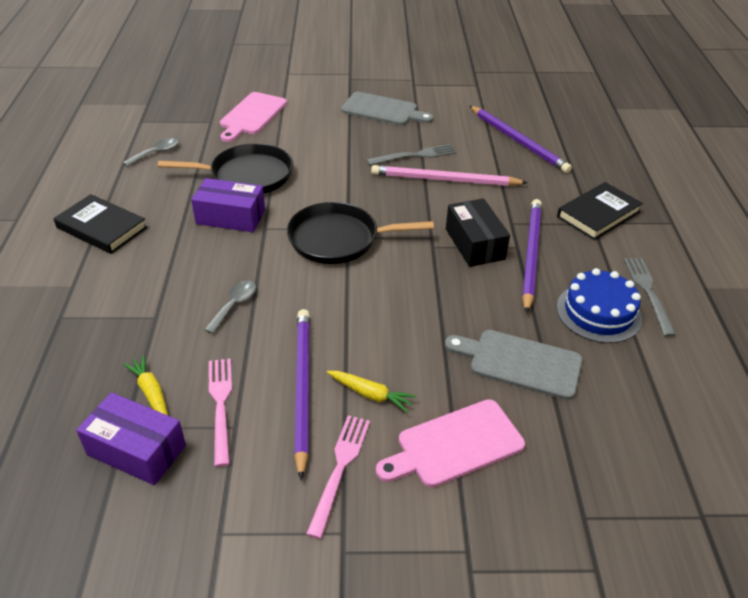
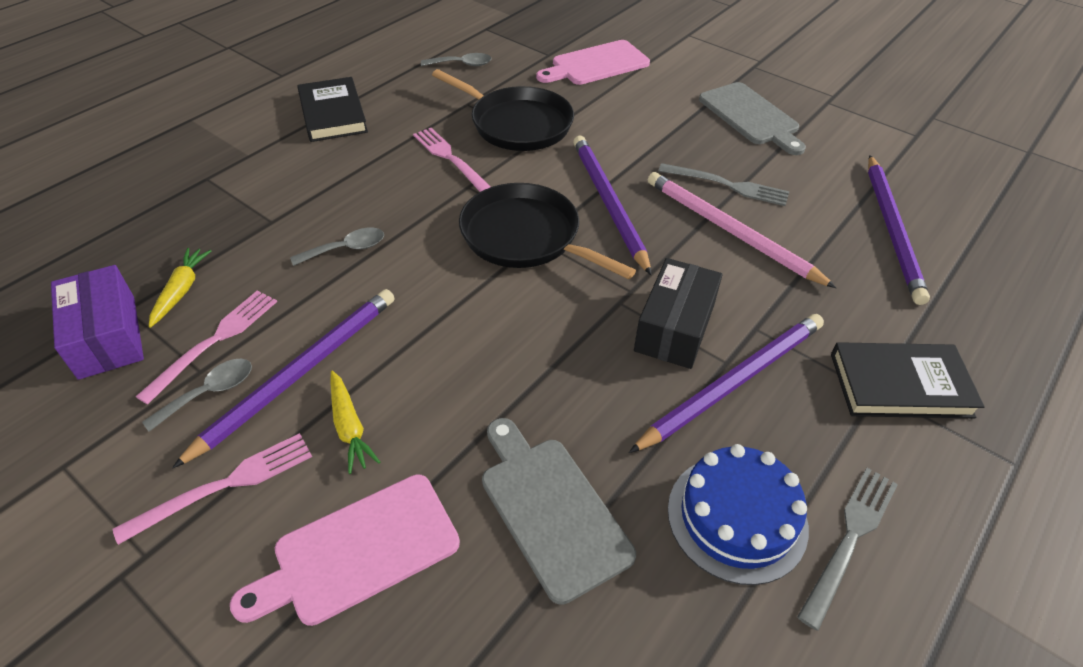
camera: 40 degrees right, 5 degrees up
purple box [191,178,265,232] -> pink fork [413,128,491,192]
pink cutting board [376,399,525,488] -> pink cutting board turned 45 degrees counterclockwise [230,474,460,626]
none -> grey spoon [142,359,252,432]
none -> purple pencil [573,136,651,275]

